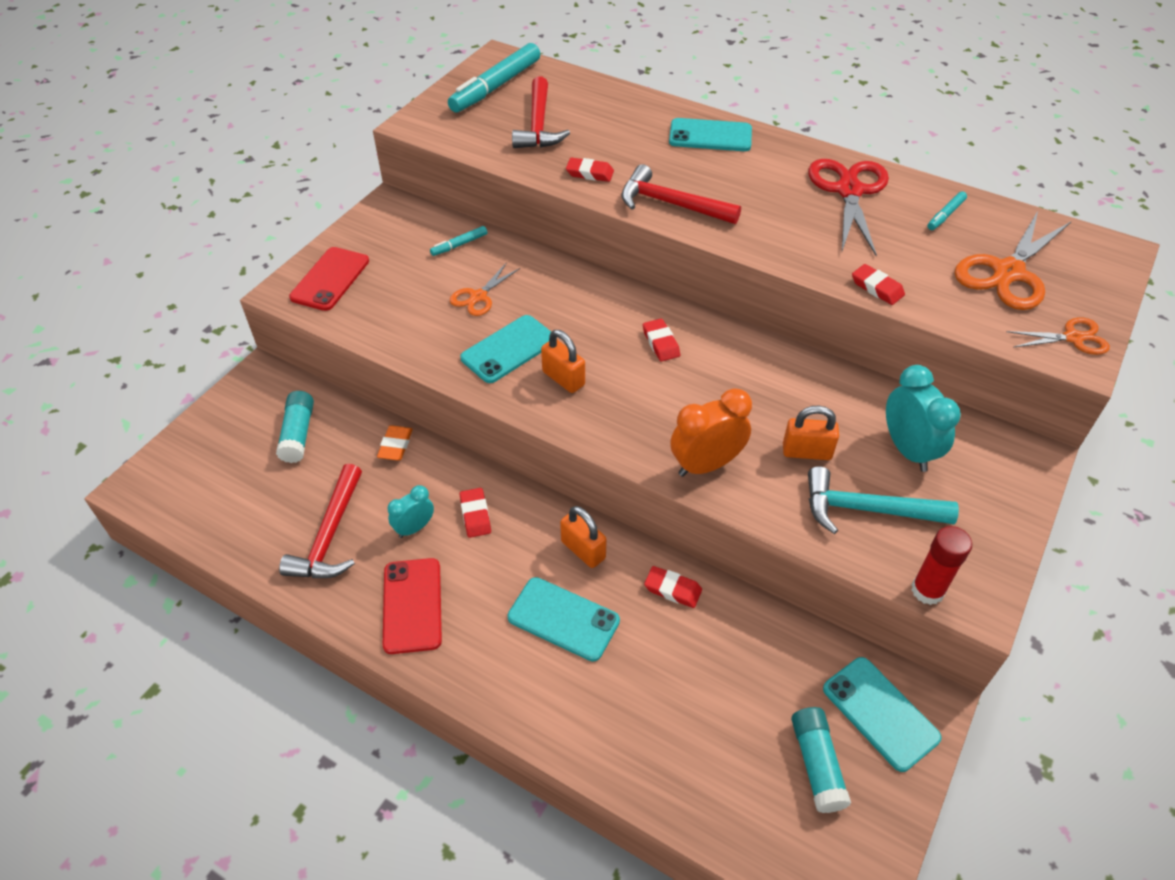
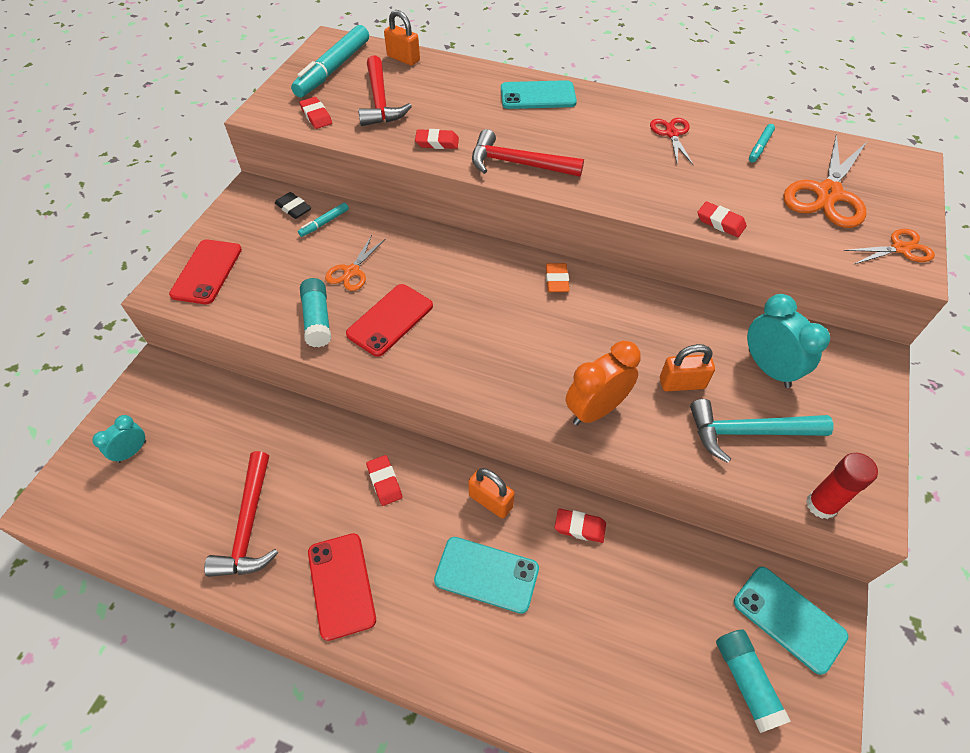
camera: 10 degrees left, 5 degrees up
turquoise glue stick [276,391,314,463] -> turquoise glue stick moved to [300,278,331,347]
orange eraser [377,425,413,460] -> orange eraser moved to [546,263,569,292]
turquoise clock [387,485,434,538] -> turquoise clock moved to [92,415,146,463]
turquoise phone [460,315,551,383] -> red phone [346,284,433,357]
orange padlock [541,330,585,393] -> orange padlock moved to [384,10,420,66]
red eraser [643,319,680,361] -> red eraser moved to [299,97,332,129]
red scissors [808,159,889,256] -> red scissors [650,118,693,165], size x0.55
none -> black eraser [275,192,311,219]

